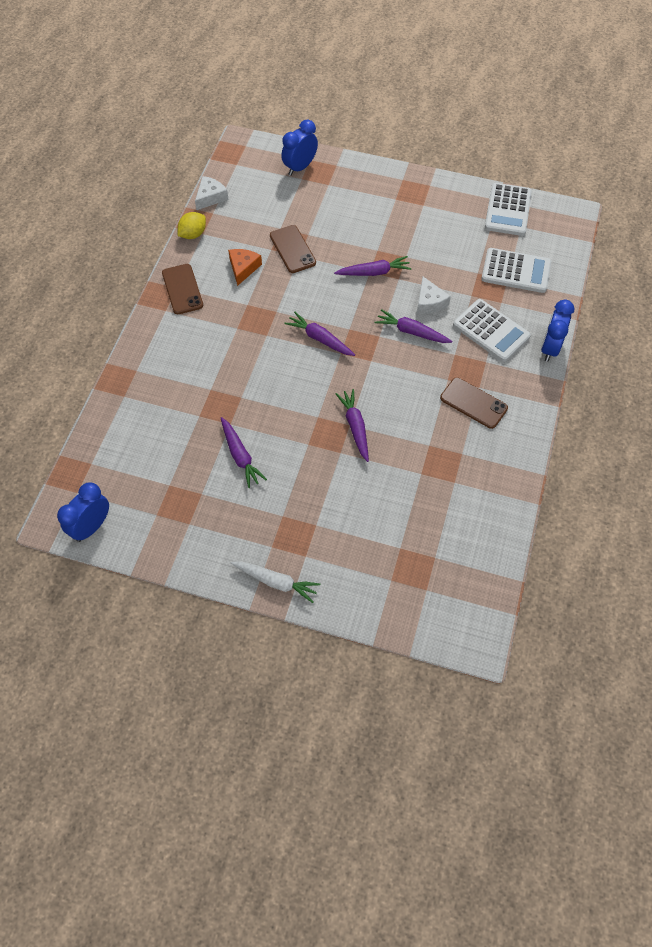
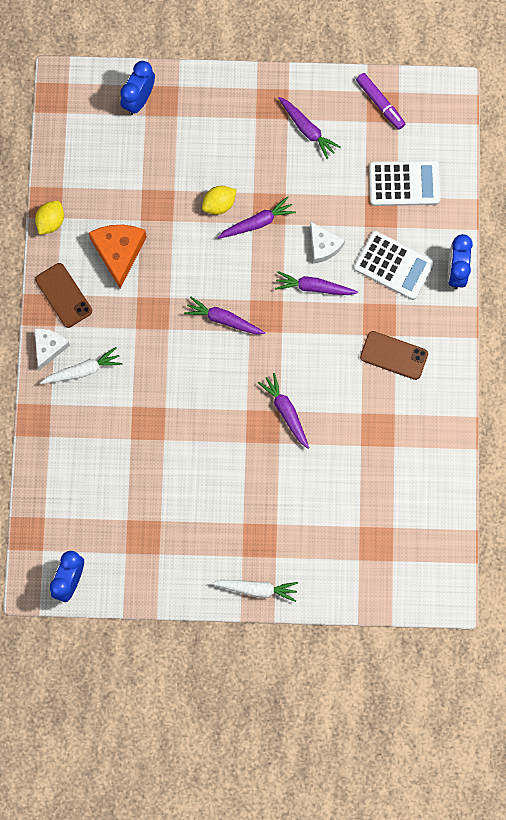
camera: 15 degrees left, 15 degrees up
white cheese [195,176,229,210] -> white cheese moved to [34,328,70,370]
purple carrot [221,417,267,488] -> purple carrot moved to [278,97,341,159]
orange cheese [228,249,262,286] -> orange cheese [89,225,147,289], size x1.54
brown phone [270,225,316,273] -> none
white calculator [485,183,532,236] -> purple marker [356,73,405,130]
none -> white carrot [40,347,122,384]
none -> yellow lemon [202,186,237,215]

